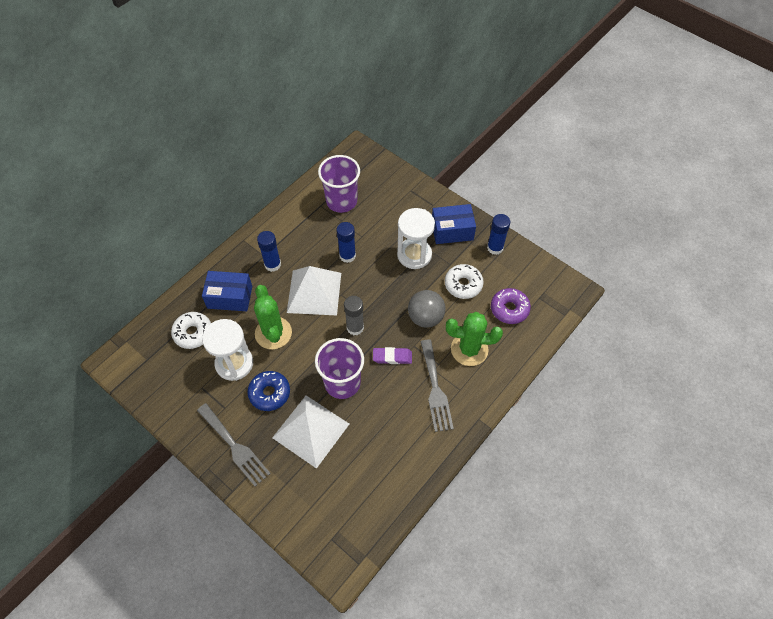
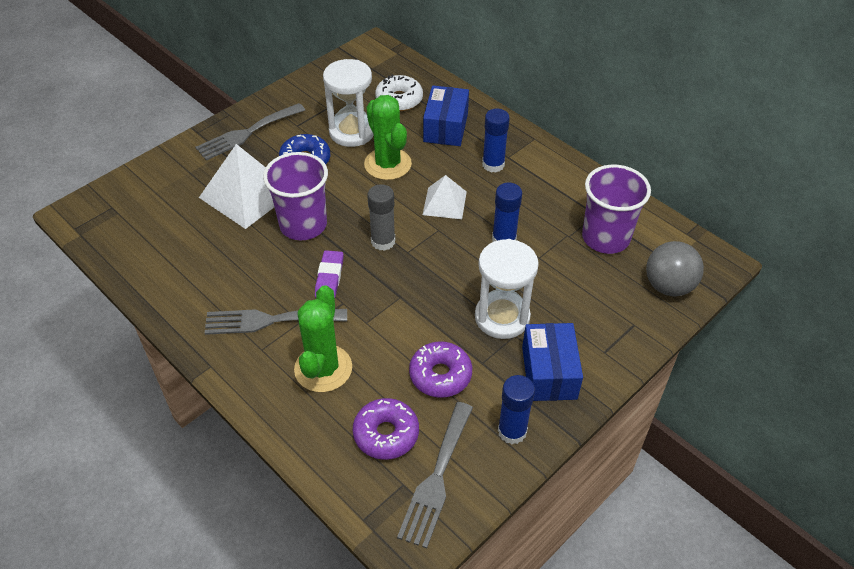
camera: 95 degrees right, 10 degrees down
green cactus [254,285,292,349] -> green cactus turned 75 degrees clockwise [364,95,412,180]
white pyramid [287,266,341,316] -> white pyramid [423,175,467,219], size x0.58
grey ball [408,290,446,328] -> grey ball moved to [646,241,704,296]
white donut [445,264,484,299] -> purple donut [409,341,472,398]
none -> grey fork [397,402,473,549]

